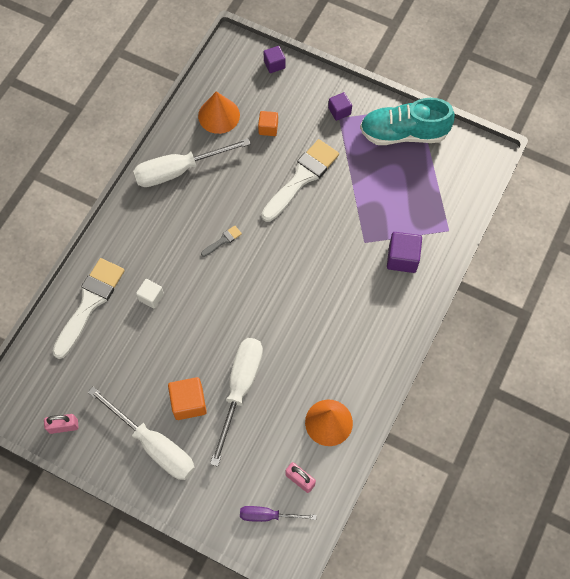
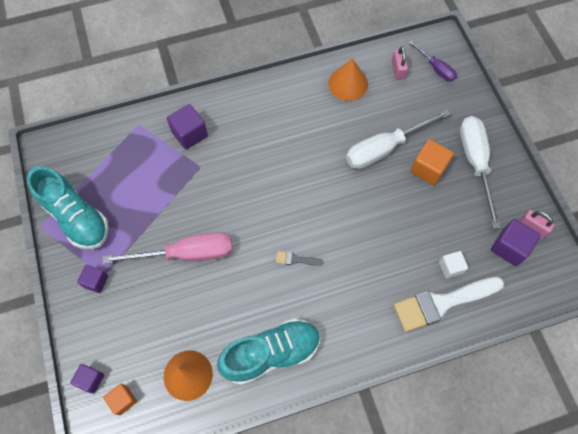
camera: 135 degrees left, 0 degrees up
white screwdriver [133,138,251,187] -> turquoise shoe [217,318,320,385]
white cube [136,279,164,308] -> white cube moved to [439,251,468,279]
orange cube [258,111,278,136] -> orange cube moved to [103,384,137,415]
white brush [261,139,339,222] -> pink screwdriver [102,232,233,264]
none -> purple cube [491,219,541,266]

